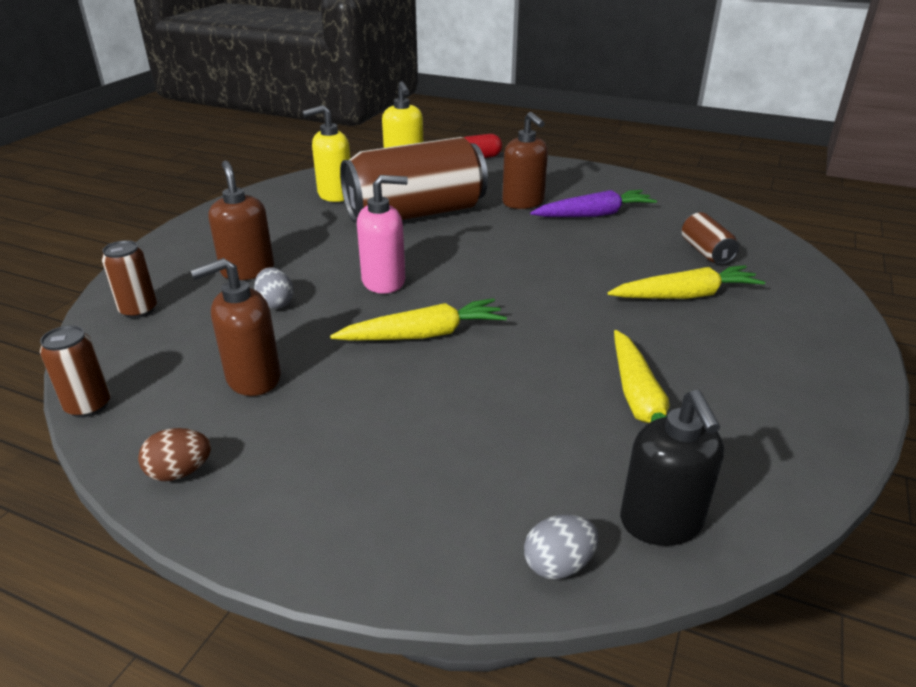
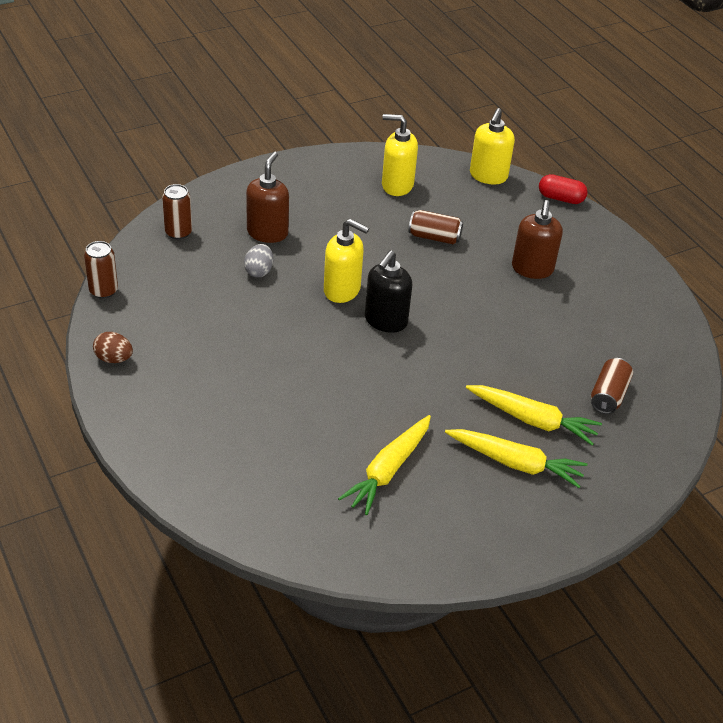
camera: 35 degrees right, 10 degrees up
brown soap dispenser [190,258,281,396] -> none
yellow carrot [330,298,507,341] -> yellow carrot moved to [445,429,588,488]
brown can [340,137,488,223] -> brown can [408,210,463,245], size x0.42
pink soap dispenser [357,175,408,294] -> yellow soap dispenser [324,219,369,303]
grey egg [524,514,599,579] -> none
purple carrot [530,190,657,217] -> none
black soap dispenser [620,390,724,546] -> black soap dispenser moved to [365,250,412,333]

